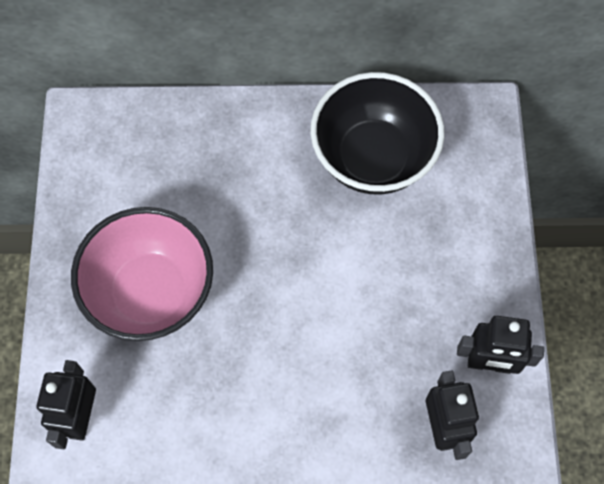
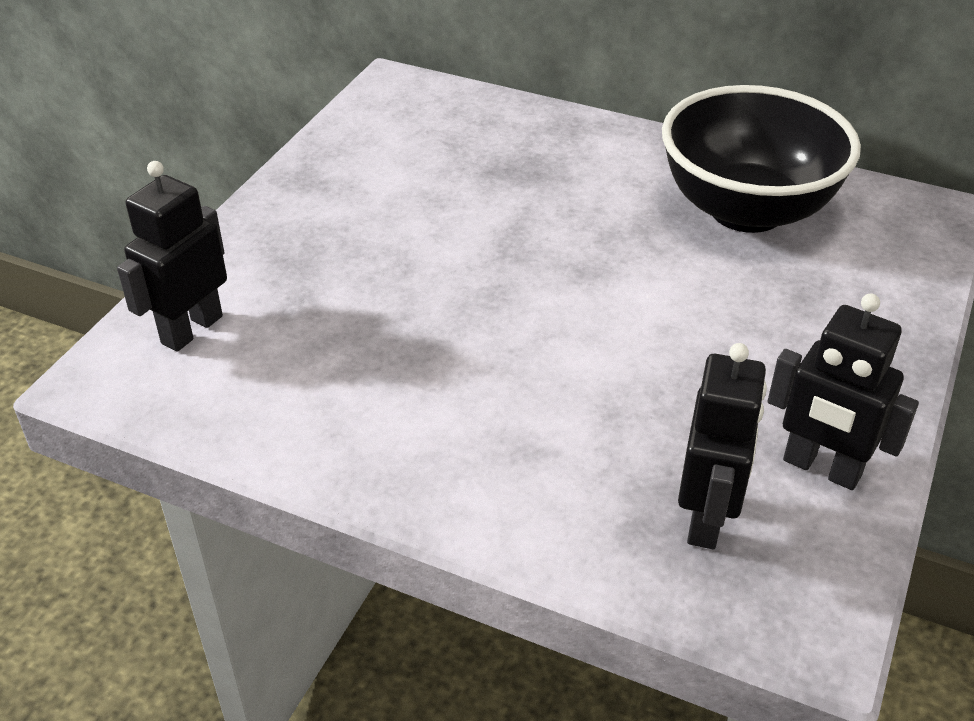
camera: 25 degrees right, 25 degrees down
pink bowl [71,207,213,341] -> none

